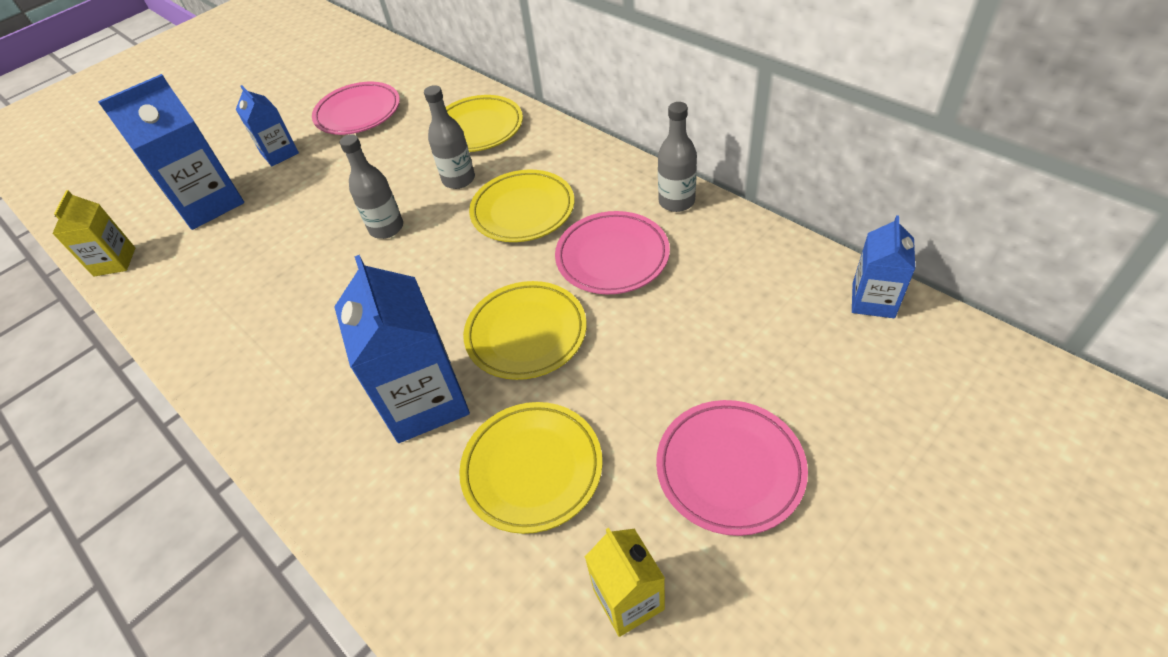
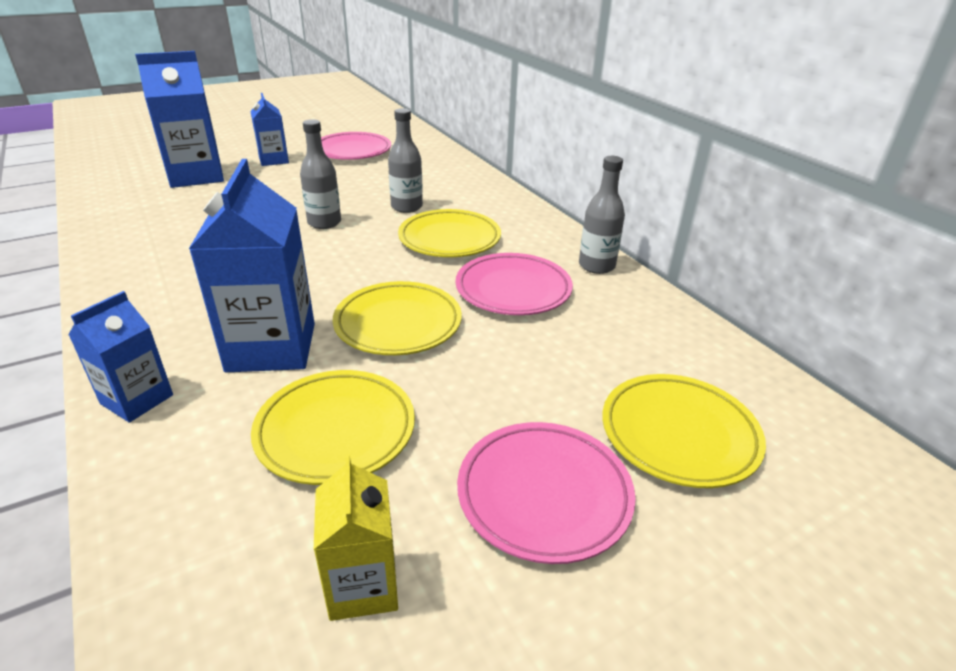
camera: 10 degrees right, 15 degrees down
yellow carton [53,190,135,276] -> none
yellow plate [445,95,523,152] -> yellow plate moved to [602,374,766,488]
blue carton [852,215,915,318] -> blue carton moved to [69,291,173,423]

